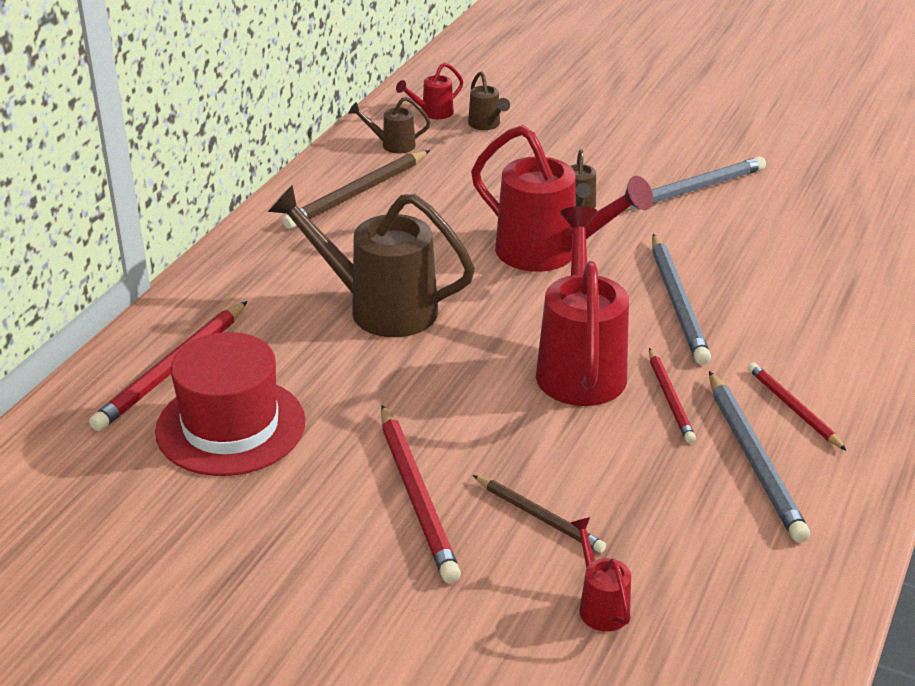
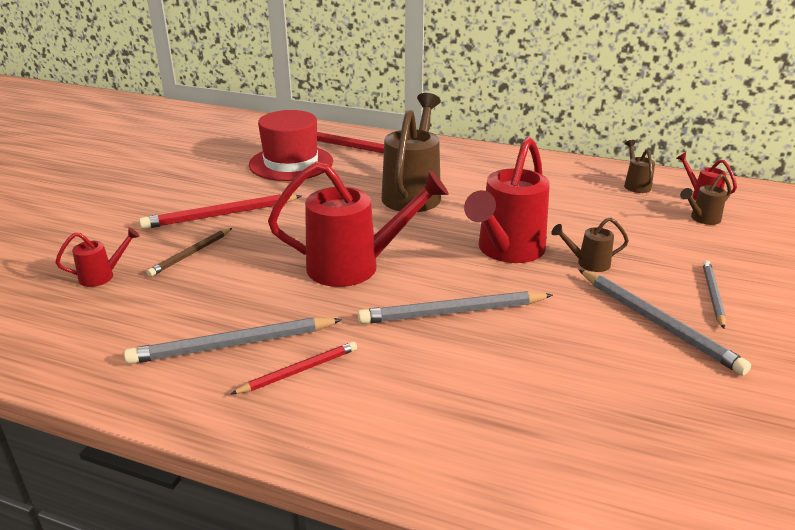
camera: 85 degrees right, 5 degrees down
brown pencil [282,150,430,229] -> none
red pencil [649,348,696,443] -> none
none -> grey pencil [703,260,726,329]

